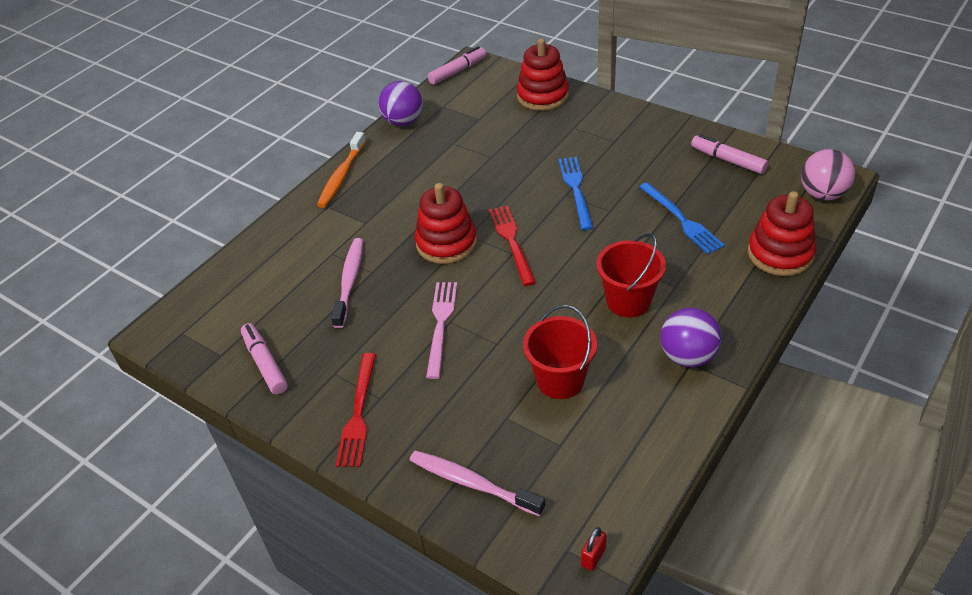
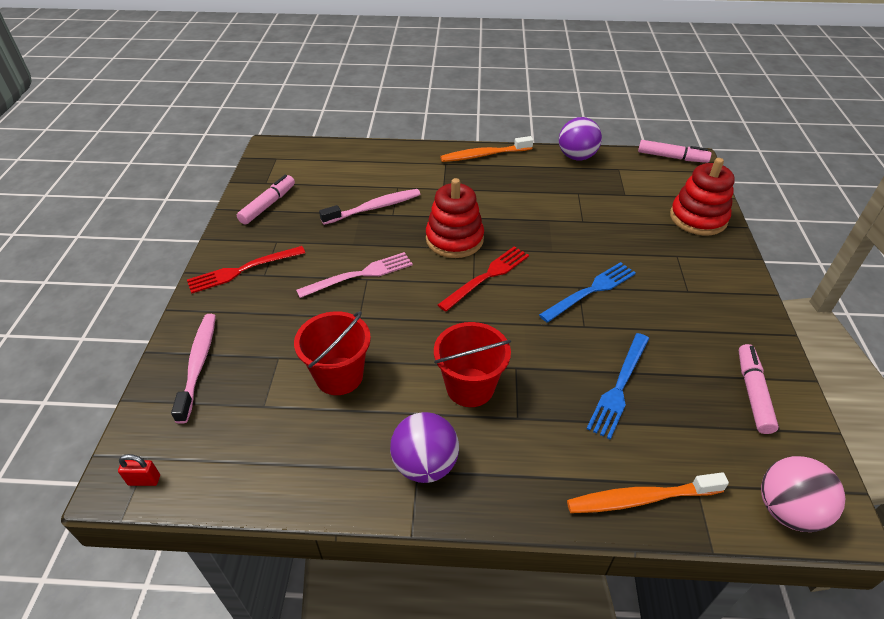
camera: 55 degrees right, 0 degrees up
red stacking toy [748,191,816,276] -> orange toothbrush [567,472,729,513]

